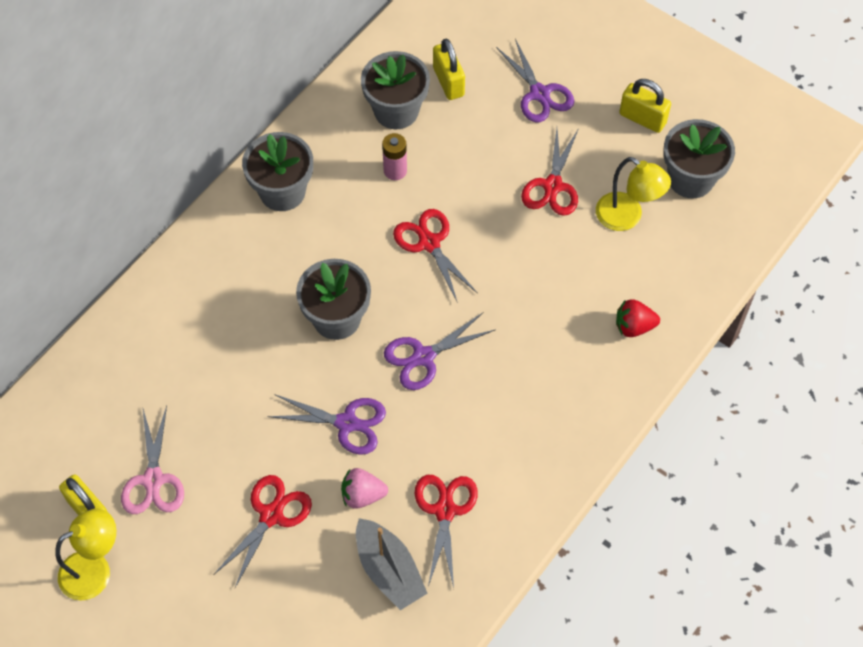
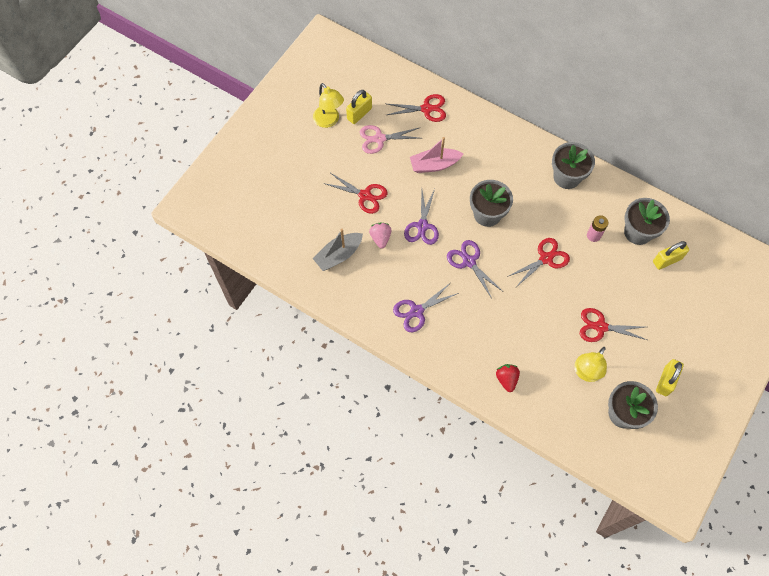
camera: 85 degrees right, 5 degrees up
red scissors [415,475,478,588] -> red scissors moved to [387,94,446,122]
purple scissors [496,39,574,122] -> purple scissors moved to [393,283,459,332]
none -> pink boat [410,137,463,173]

